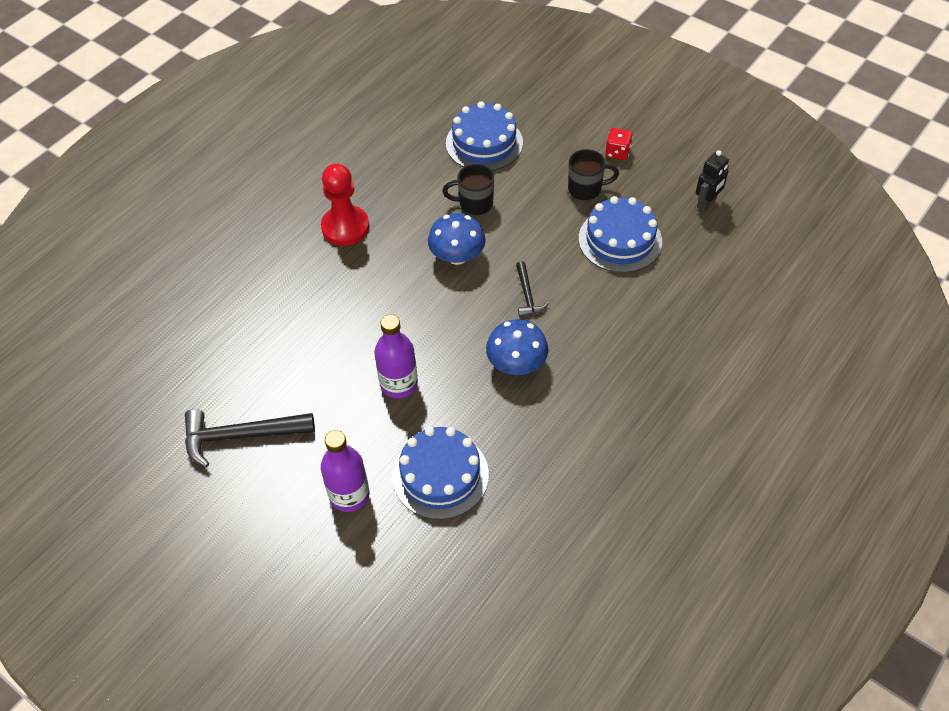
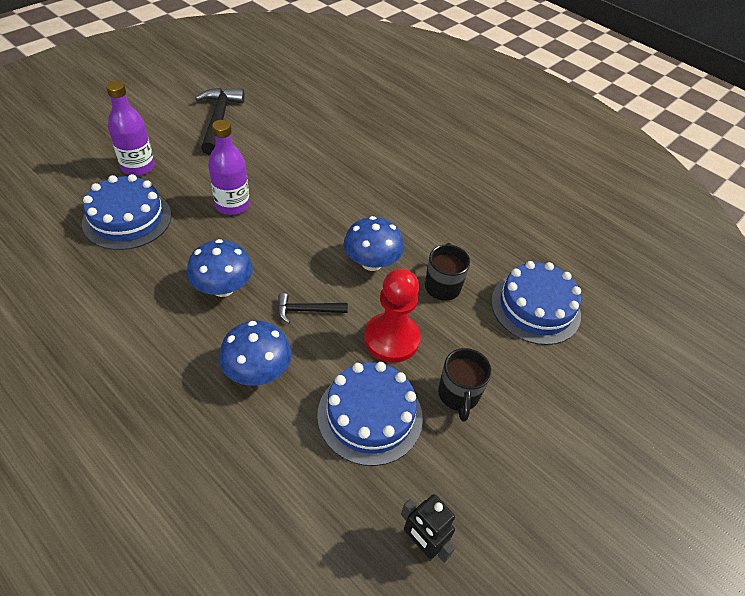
camera: 90 degrees right, 5 degrees down
red pawn [321,163,369,246] -> red pawn moved to [364,269,421,363]
red dice [605,128,633,160] -> none
none -> blue mushroom [219,321,292,386]

